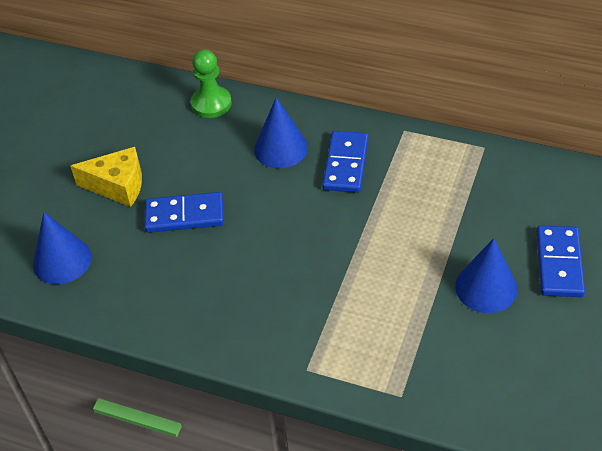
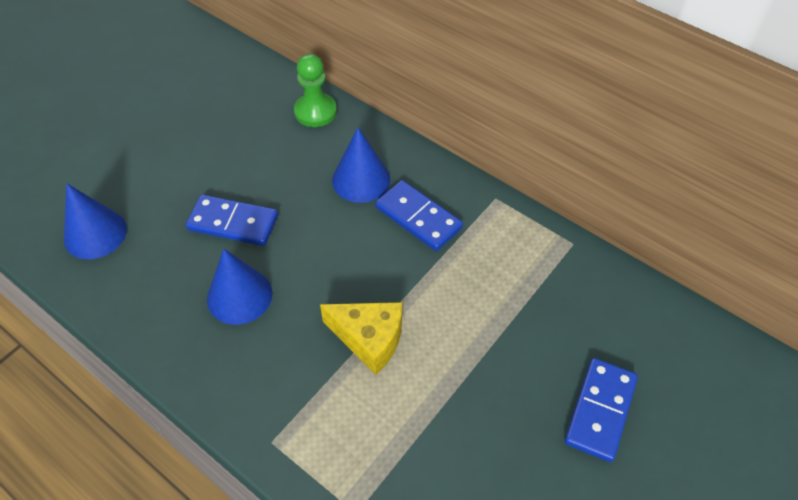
camera: 15 degrees right, 5 degrees up
yellow cheese [70,147,142,207] -> yellow cheese moved to [320,302,402,375]
blue domino [322,131,369,193] -> blue domino turned 75 degrees counterclockwise [375,180,463,251]
blue cone [455,238,518,313] -> blue cone moved to [207,249,273,325]

